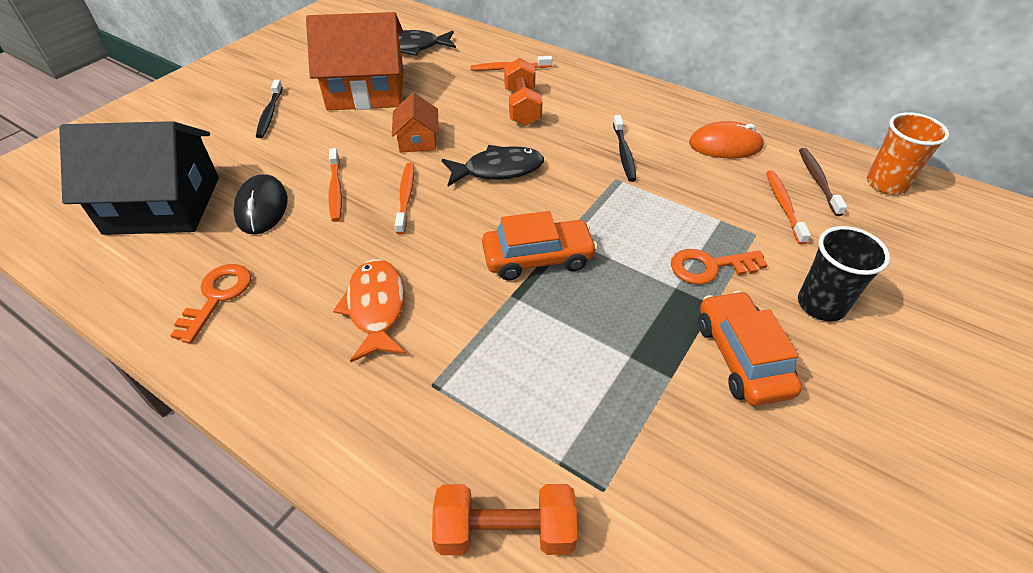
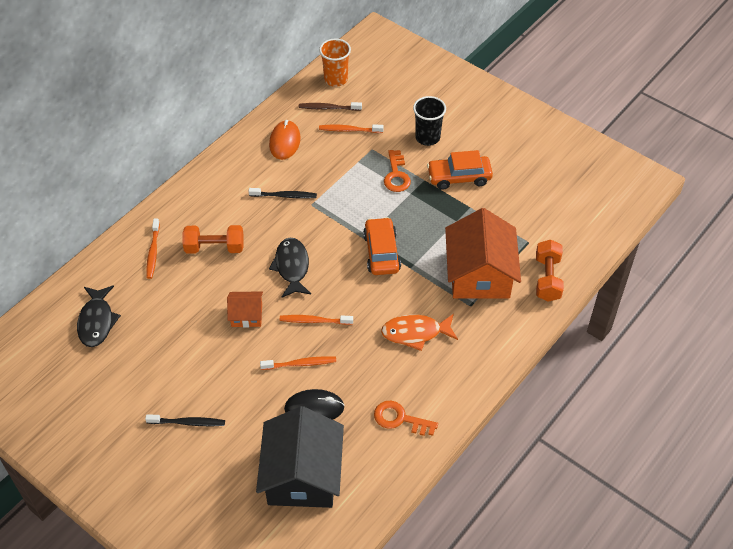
camera: 85 degrees left, 5 degrees up
orange house [306,12,404,110] -> orange house moved to [445,208,521,299]

